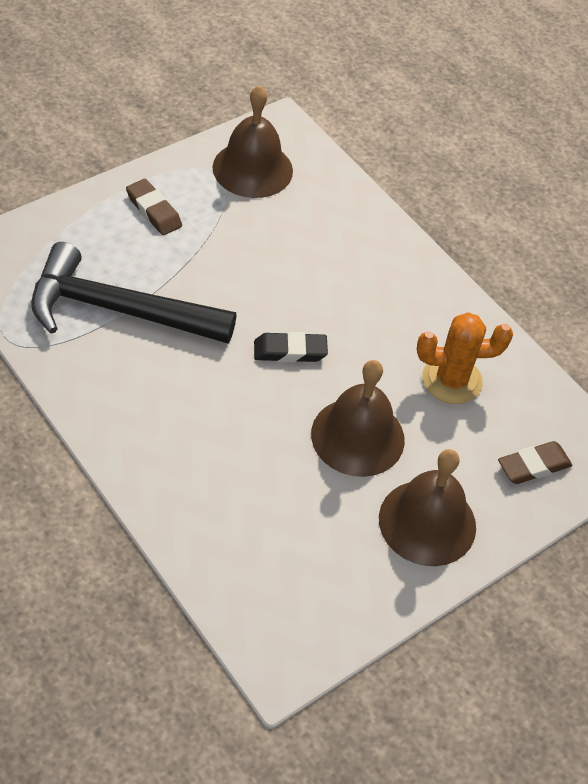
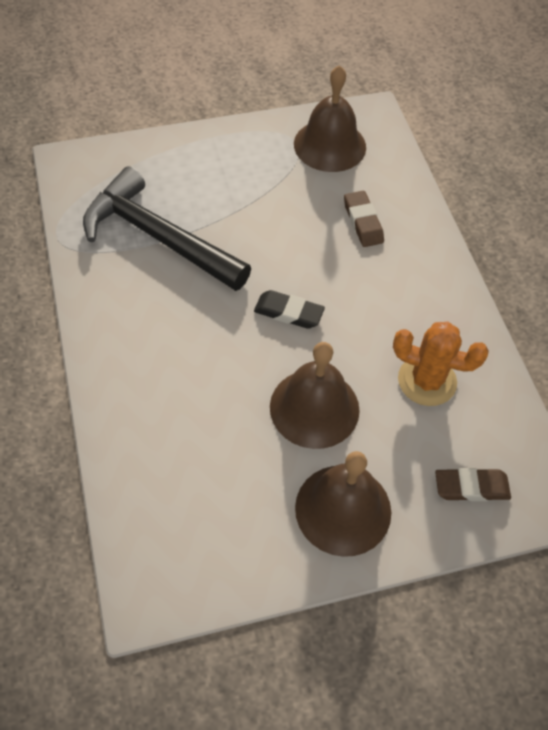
camera: 25 degrees right, 5 degrees up
brown eraser [126,179,182,235] -> brown eraser moved to [344,191,384,247]

